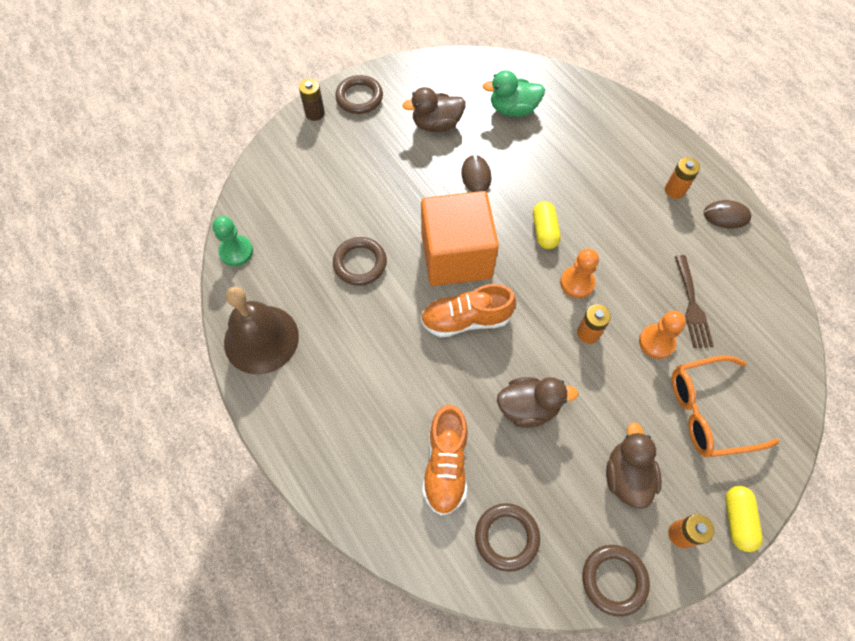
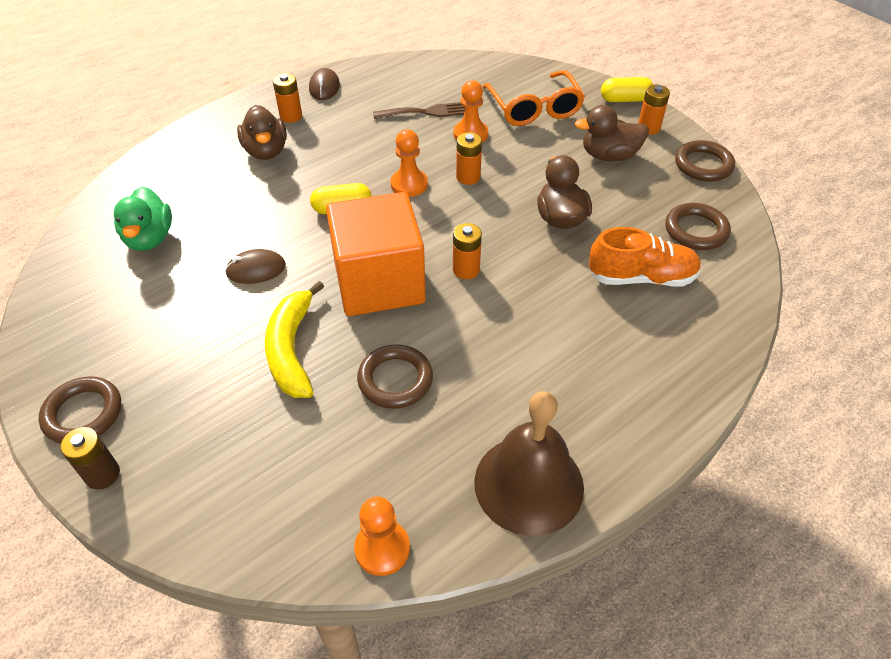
camera: 95 degrees left, 15 degrees down
green pawn [212,216,253,266] -> orange pawn [354,496,410,576]
brown duck [402,87,466,132] -> brown duck moved to [237,105,287,160]
orange shoe [420,284,516,337] -> orange battery [453,223,482,279]
none -> yellow banana [265,281,324,398]

